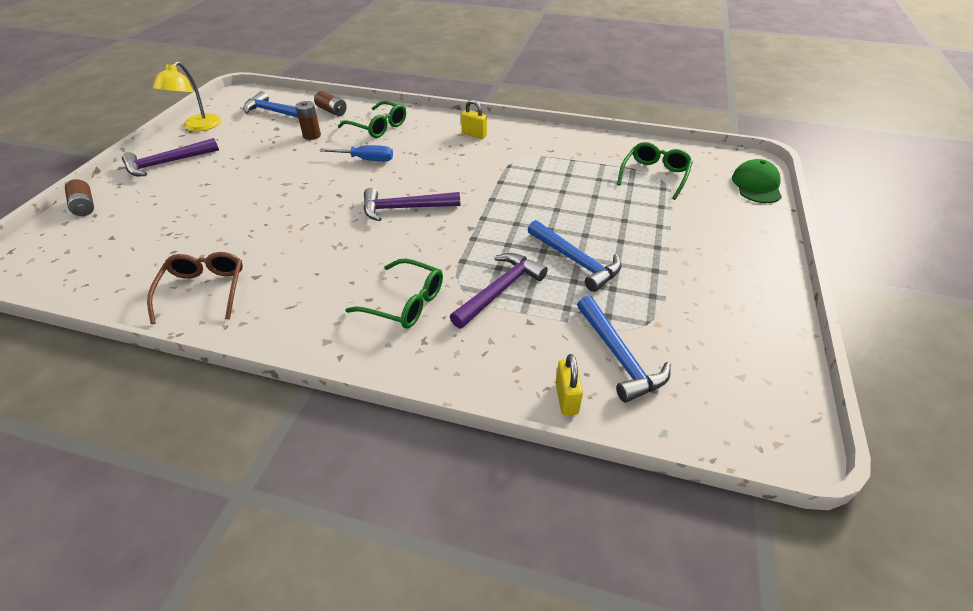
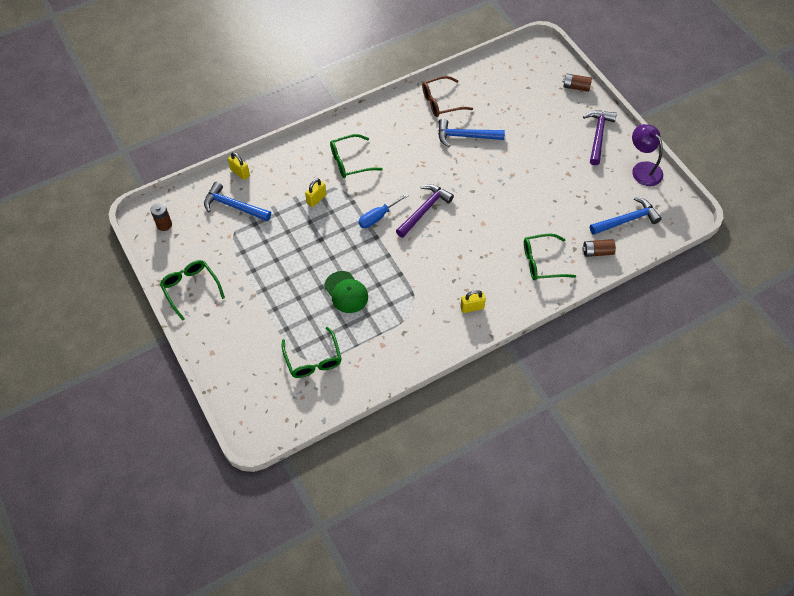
camera: 135 degrees right, 15 degrees up
brown glasses [147,252,243,324] -> brown glasses turned 120 degrees clockwise [422,76,473,117]
yellow lamp [152,61,221,132] -> purple lamp [632,124,663,186]
brown battery [295,101,321,140] -> brown battery moved to [150,203,172,231]
blue screwdriver [320,145,393,161] -> blue screwdriver moved to [359,193,409,228]
purple hammer [450,253,548,328] -> yellow padlock [305,178,326,207]
blue hammer [528,220,621,292] -> blue hammer moved to [438,119,505,147]
green cap [732,159,782,203] -> green cap moved to [324,271,368,313]
none -> green glasses [160,260,225,321]

